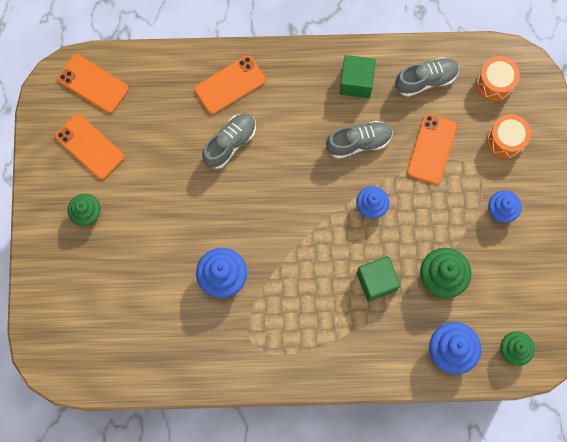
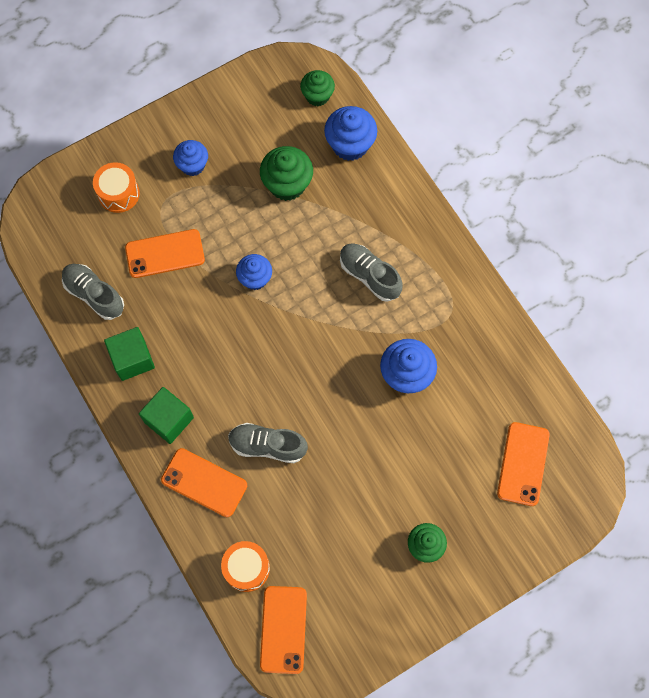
camera: 120 degrees left, 5 degrees down
orange phone [55,114,124,180] -> orange phone moved to [497,422,550,506]
grey shoe [326,121,393,159] -> grey shoe moved to [340,243,403,302]
green cube [356,256,401,302] -> green cube moved to [139,387,194,444]
orange drum [476,56,520,101] -> orange drum moved to [221,541,270,592]

